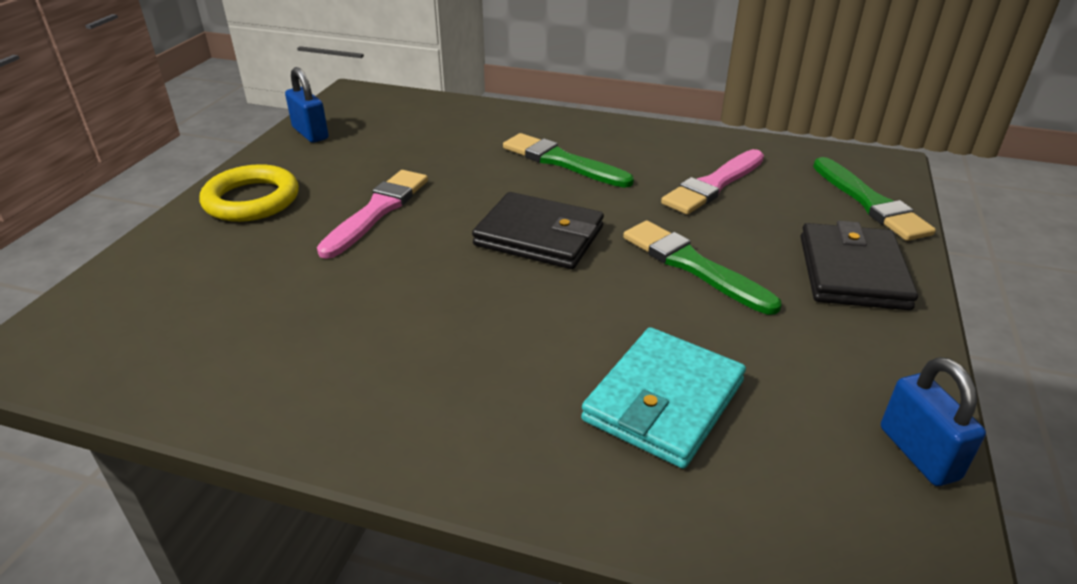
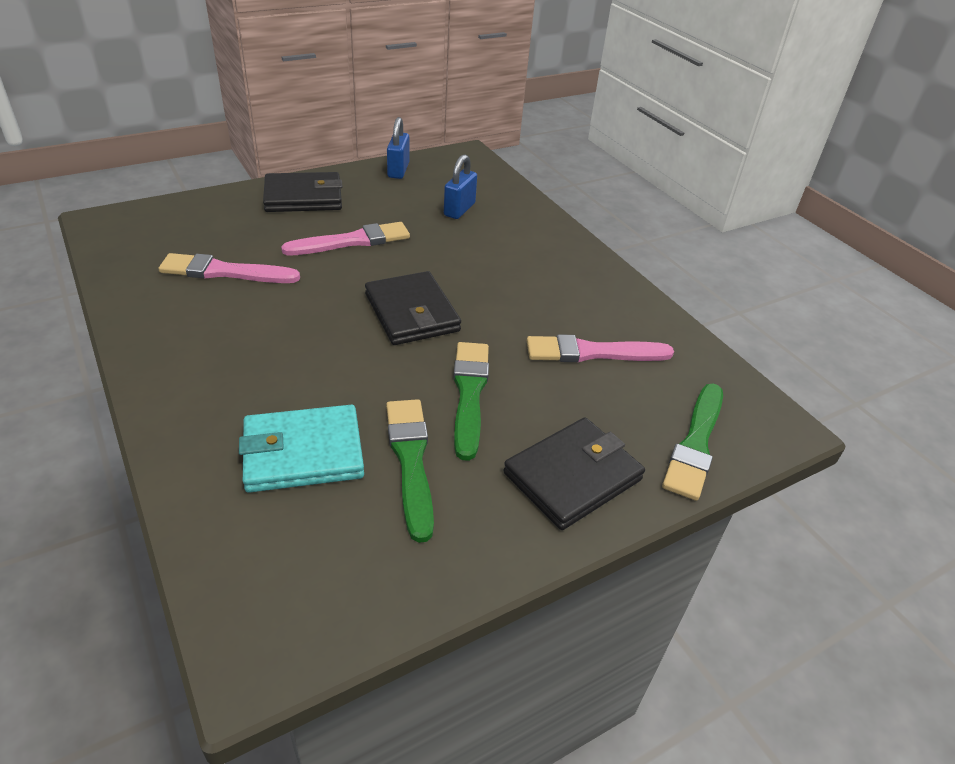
camera: 40 degrees right, 5 degrees up
yellow ring [200,164,299,222] -> black wallet [263,172,343,212]
green brush [503,133,634,188] -> green brush moved to [386,399,434,543]
blue padlock [881,357,986,486] -> blue padlock moved to [444,154,477,219]
none -> pink brush [159,253,300,283]

